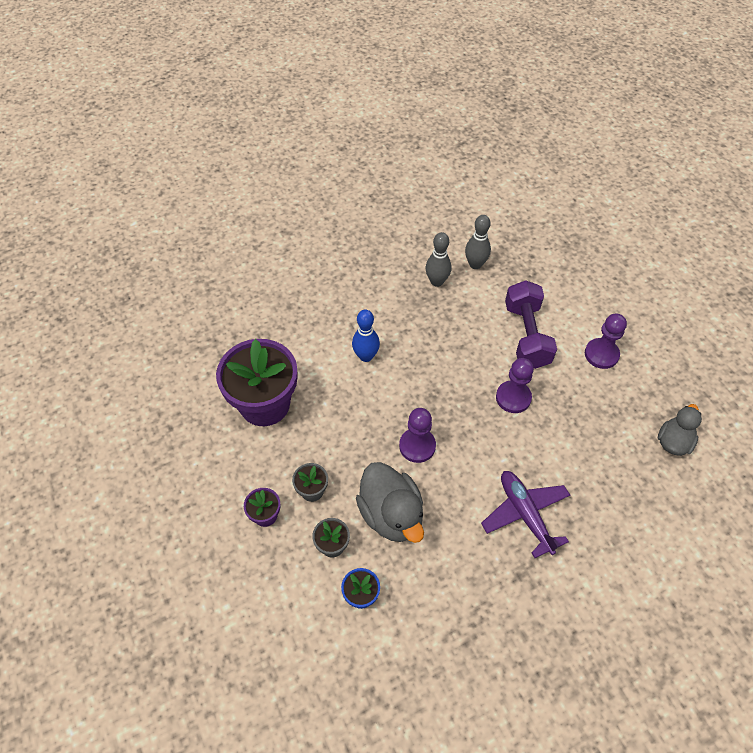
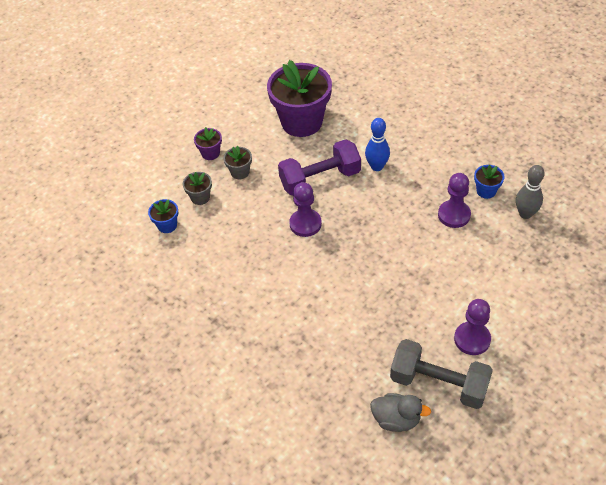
camera: 75 degrees right, 5 degrees down
grey duck [356,462,424,543] -> none
grey bowling pin [426,232,451,287] -> blue flower pot [474,165,504,199]
purple plane [481,471,570,558] -> none
purple pawn [496,358,534,413] -> purple pawn moved to [438,173,471,228]
purple dumbbell [505,280,557,369] -> purple dumbbell moved to [278,139,361,196]
none -> grey dumbbell [390,339,493,409]

